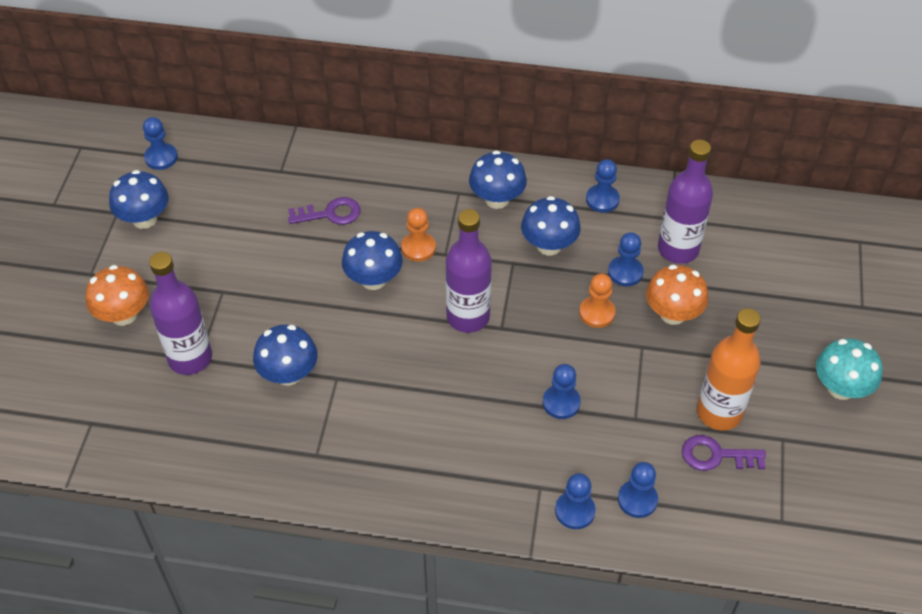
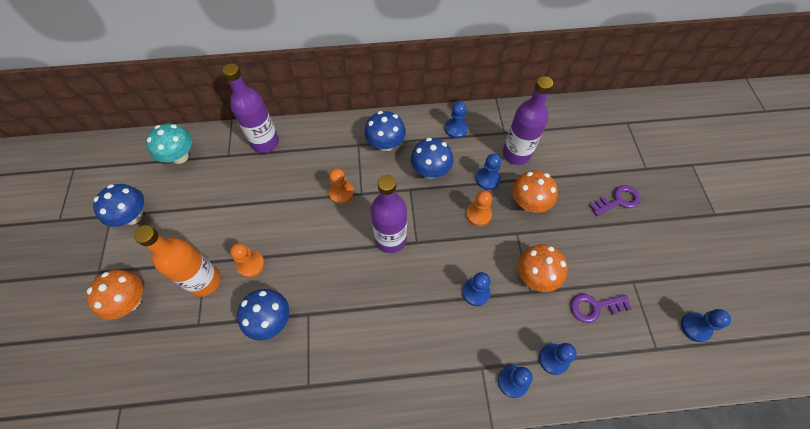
camera: 15 degrees left, 10 degrees up
blue pawn [143,117,178,170] -> blue pawn moved to [681,309,731,342]
purple bottle [149,252,212,375] -> purple bottle moved to [222,63,279,153]
purple key [288,197,361,225] -> purple key moved to [589,185,641,216]
blue mushroom [342,231,403,290] -> none
orange bottle [697,308,761,430] -> orange bottle moved to [134,225,221,297]
turquoise mushroom [816,338,883,400] -> turquoise mushroom moved to [146,124,192,164]
none -> orange pawn [230,243,265,278]
none -> orange mushroom [518,244,568,292]

